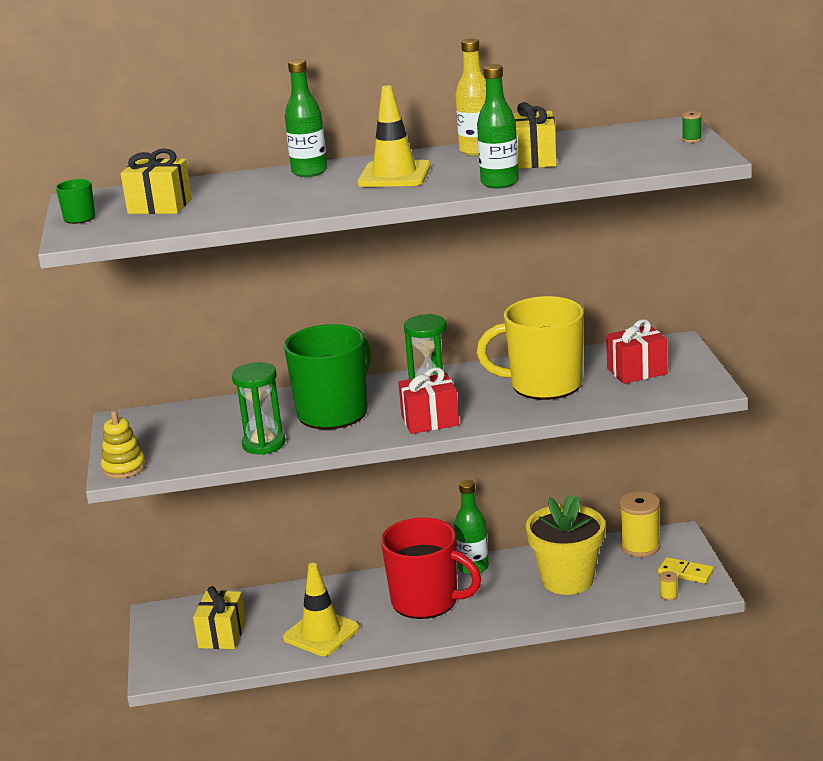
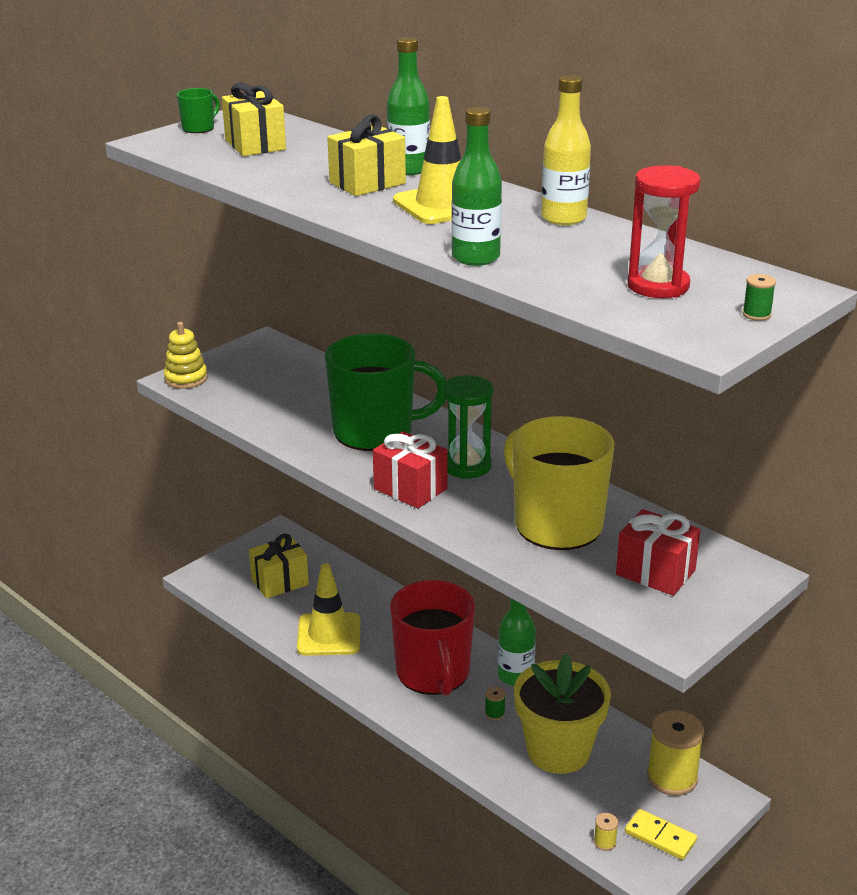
camera: 50 degrees right, 5 degrees up
green hourglass [232,362,285,455] -> none
yellow gift [513,102,557,169] -> yellow gift moved to [327,115,406,196]
yellow domino [658,557,714,584] -> yellow domino turned 45 degrees counterclockwise [625,809,697,860]
none -> green spool [485,687,506,720]
none -> red hourglass [628,165,701,298]

